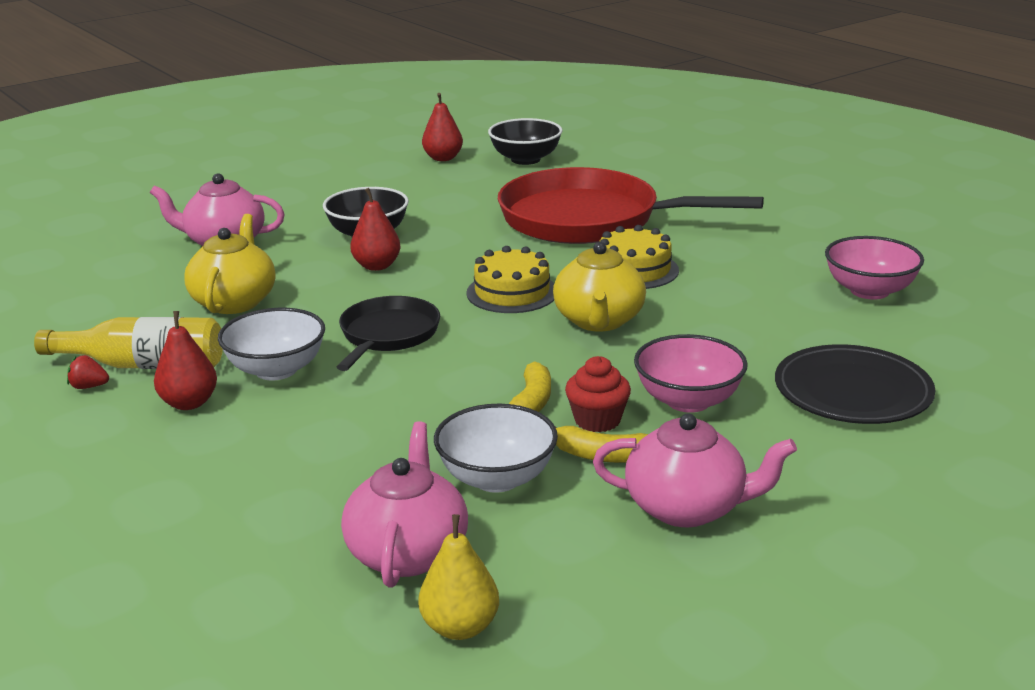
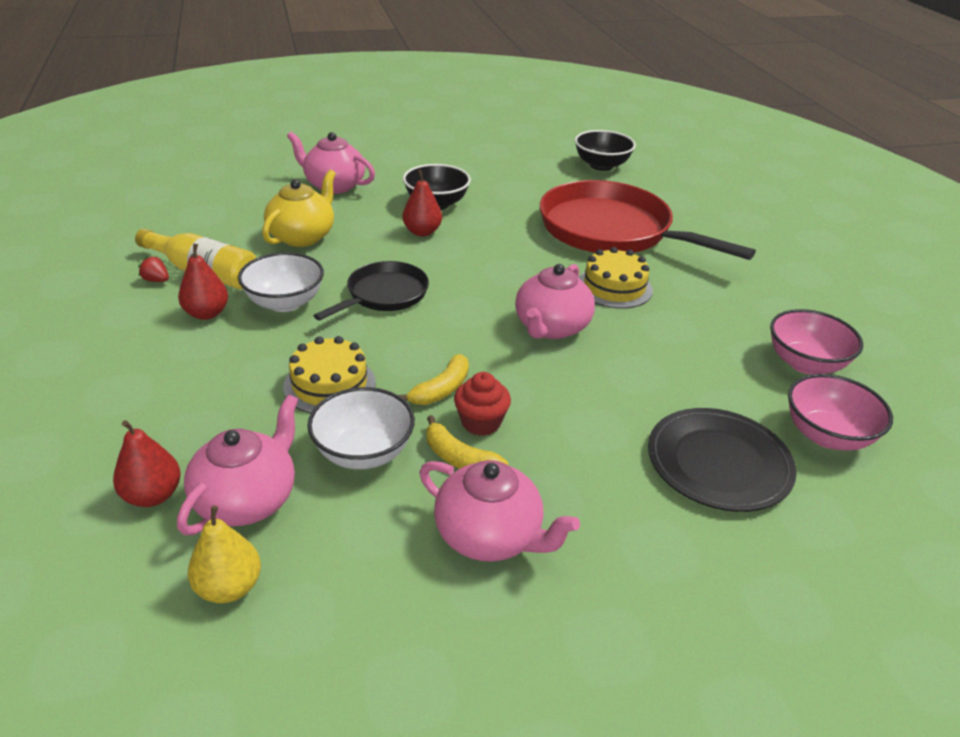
camera: 20 degrees right, 10 degrees up
red pear [422,93,463,161] -> red pear moved to [113,420,181,507]
yellow cake [466,246,554,313] -> yellow cake moved to [283,336,376,413]
yellow teapot [553,242,646,332] -> pink teapot [515,264,595,339]
pink bowl [634,334,748,413] -> pink bowl moved to [788,374,893,451]

